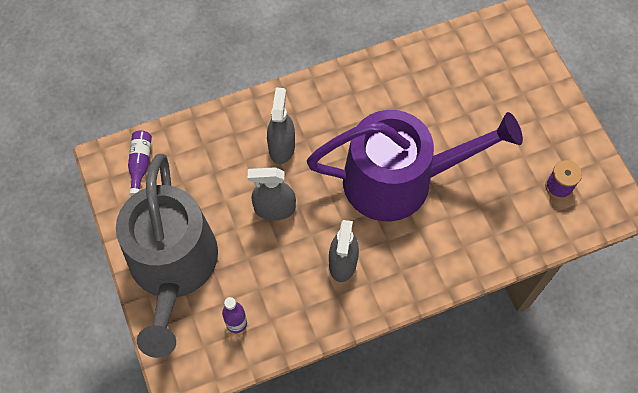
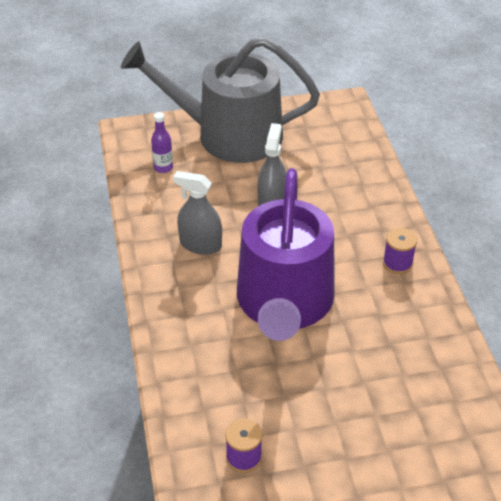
camera: 100 degrees right, 20 degrees down
purple bottle [128,130,152,196] -> none
grey spray bottle [267,87,295,164] -> none
none -> purple spool [383,228,417,274]

